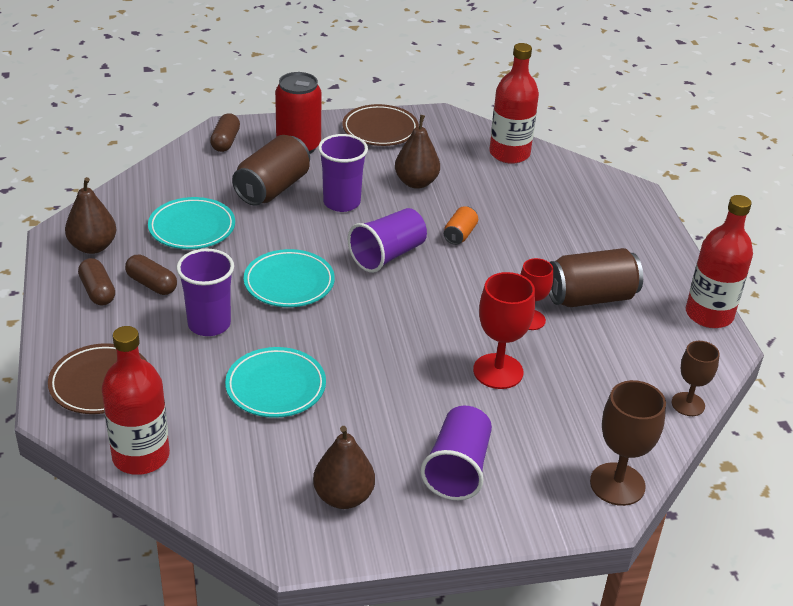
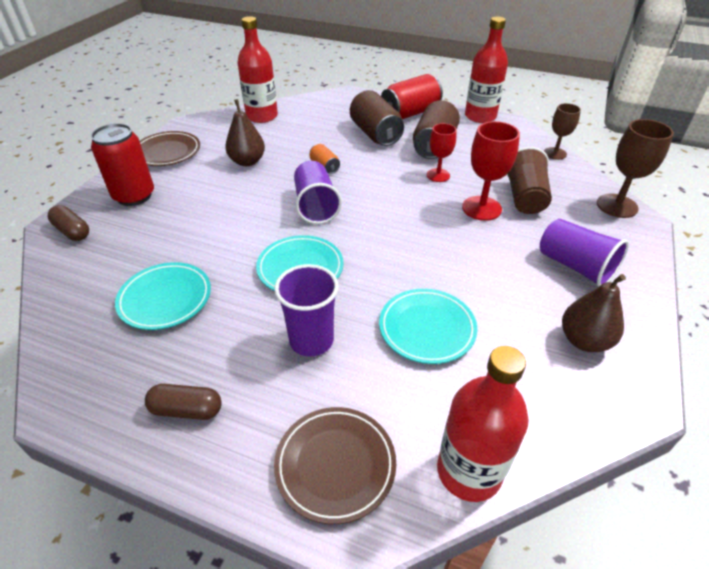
camera: 55 degrees left, 5 degrees up
brown pear [65,177,116,254] -> none
brown capsule [125,255,177,295] -> none
brown can [232,135,310,206] -> brown can moved to [350,90,404,146]
purple cup [318,134,368,212] -> none
none -> red can [381,74,443,119]
none -> brown cup [507,147,552,214]

